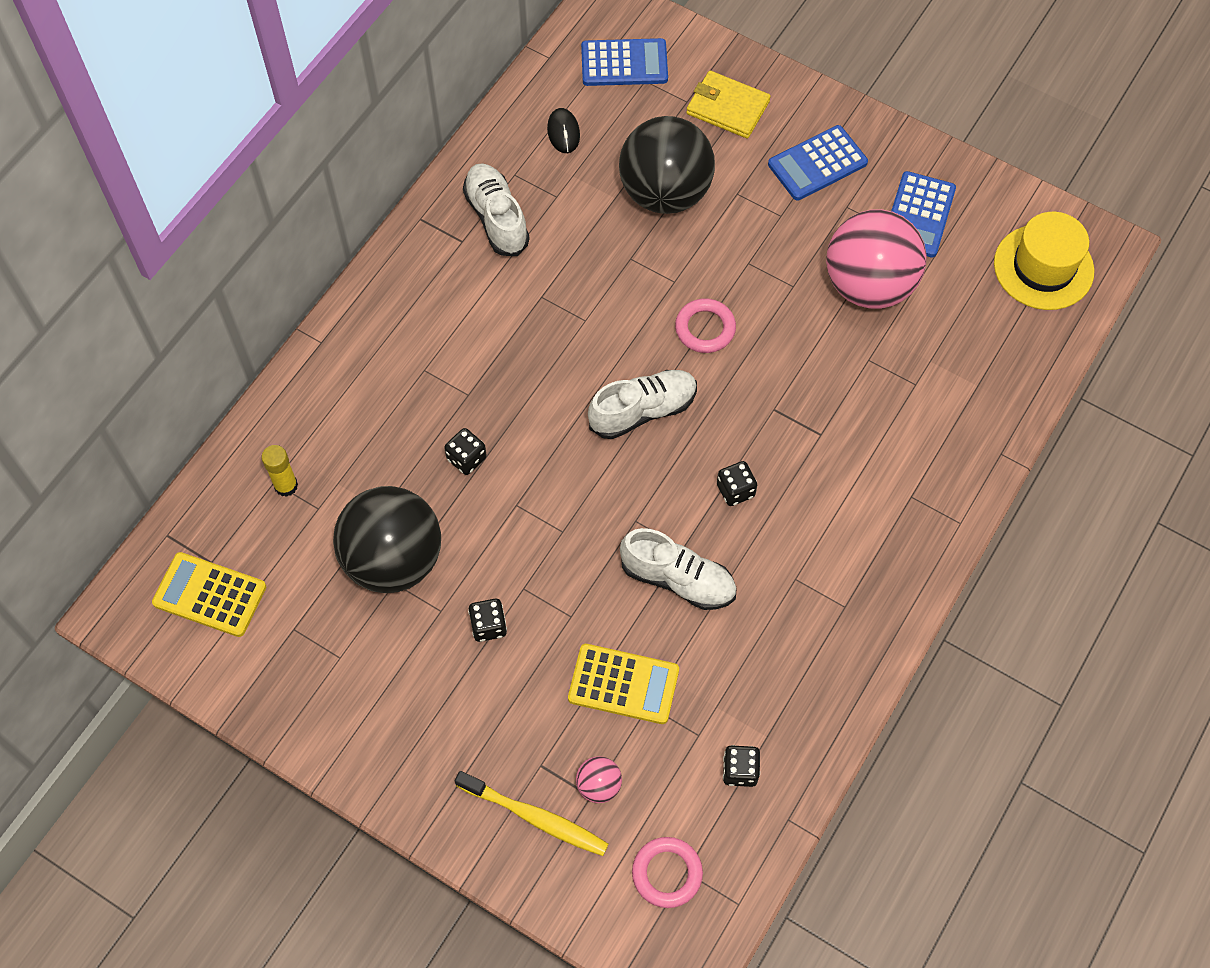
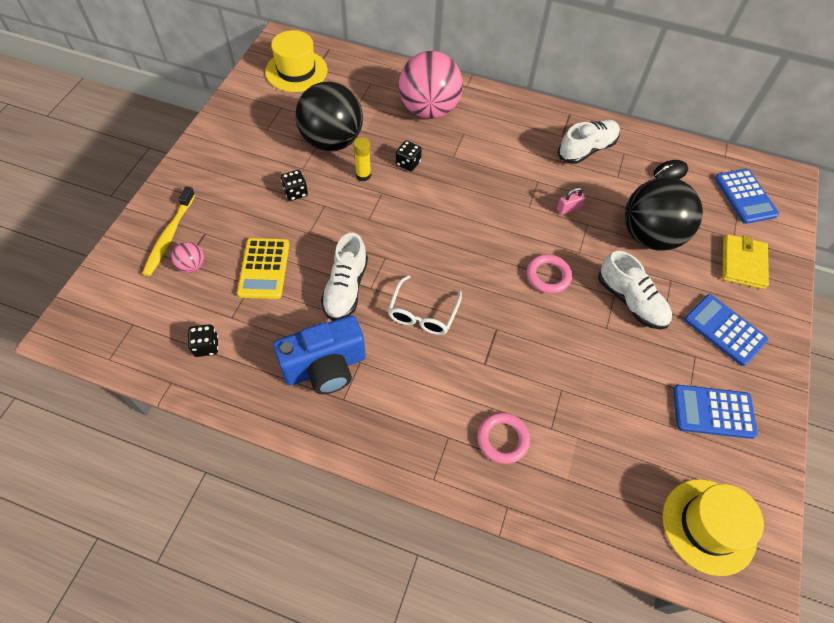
camera: 75 degrees right, 5 degrees down
yellow calculator [152,552,266,637] -> yellow hat [265,30,327,92]
yellow glue stick [261,445,298,497] -> yellow glue stick moved to [353,137,371,181]
white shoe [588,370,697,439] -> white shoe moved to [598,251,672,329]
pink ring [632,837,703,908] -> pink ring moved to [477,412,530,464]
black dice [717,461,757,506] -> white glasses [388,275,462,335]
pink ball [826,209,927,309] -> pink ball moved to [399,51,463,119]
none -> blue camera [273,315,366,394]
none -> pink padlock [557,187,586,215]

